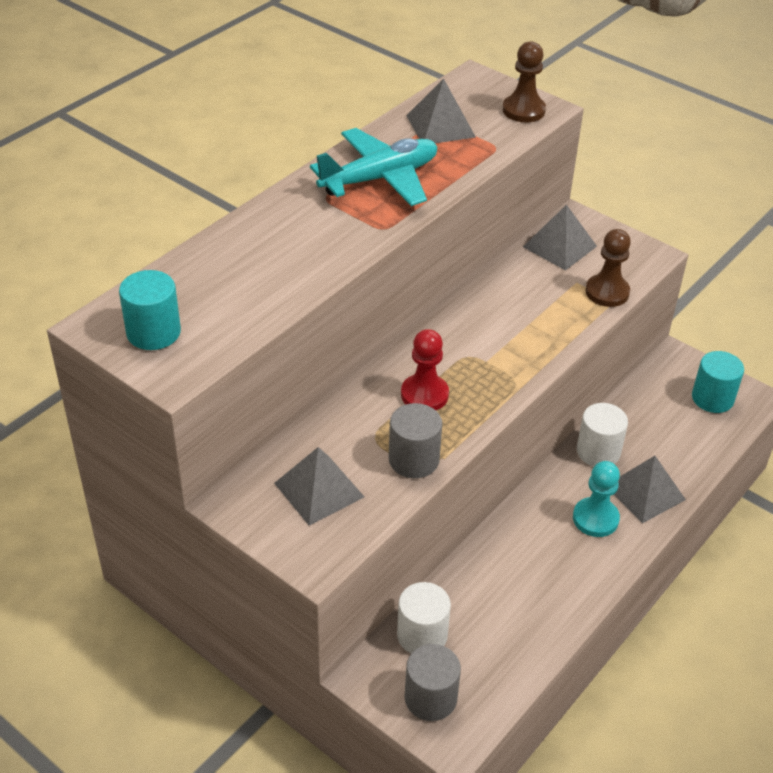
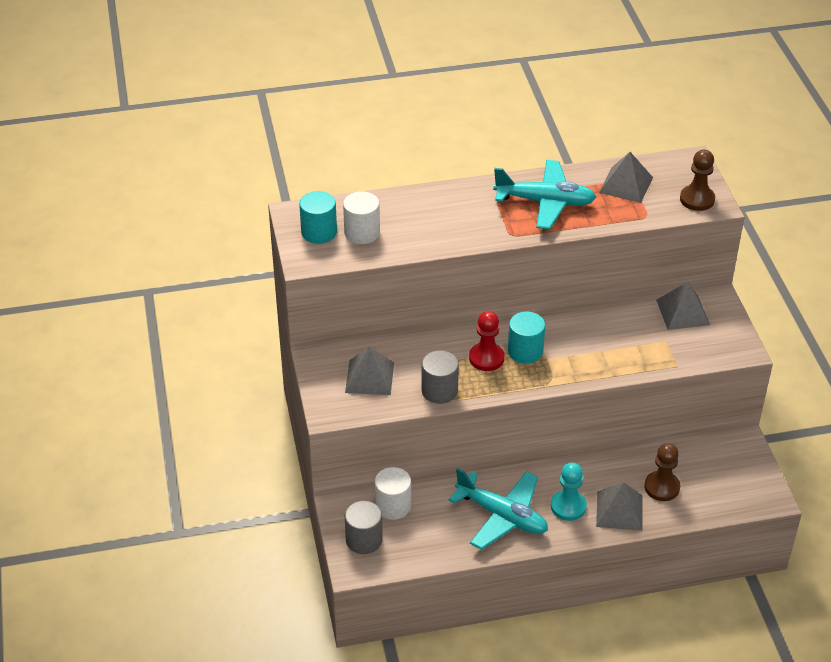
camera: 40 degrees right, 0 degrees up
white cylinder [577,403,628,466] -> white cylinder moved to [343,191,380,244]
brown pawn [586,229,631,307] -> brown pawn moved to [644,443,680,501]
turquoise cylinder [692,351,744,413] -> turquoise cylinder moved to [508,312,545,364]
none -> turquoise plane [449,468,548,550]

